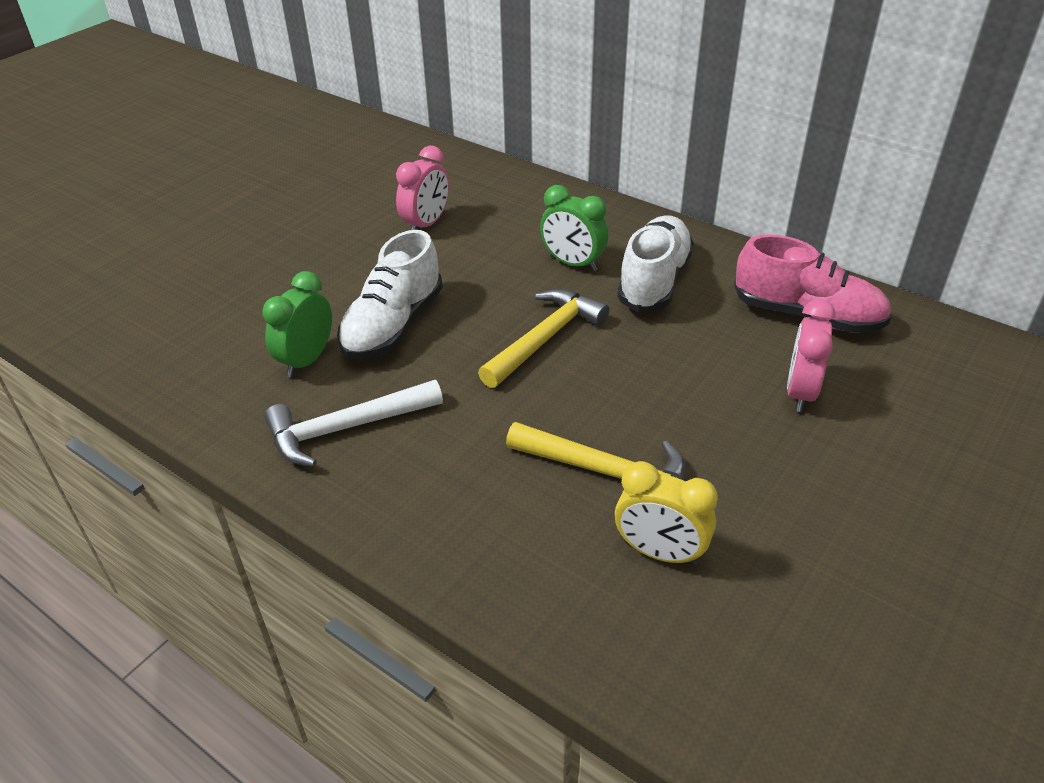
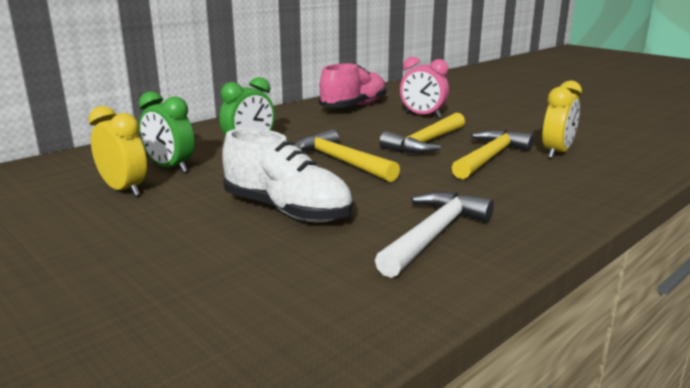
camera: 80 degrees left, 20 degrees down
green clock [262,271,332,377] -> green clock moved to [139,91,195,173]
white hammer [264,380,443,467] -> white hammer turned 135 degrees counterclockwise [375,192,494,278]
pink clock [396,146,449,230] -> yellow clock [89,106,147,196]
white shoe [617,216,694,312] -> none
none -> yellow hammer [379,113,465,153]

